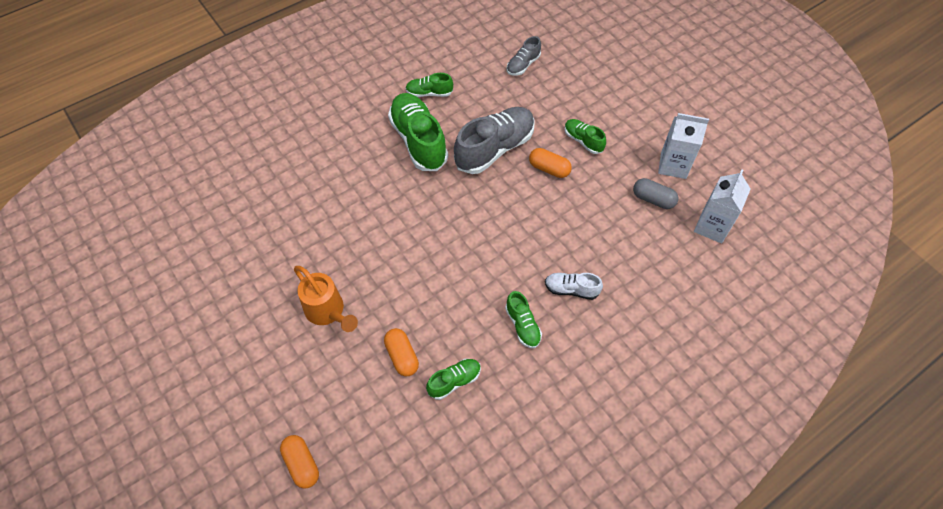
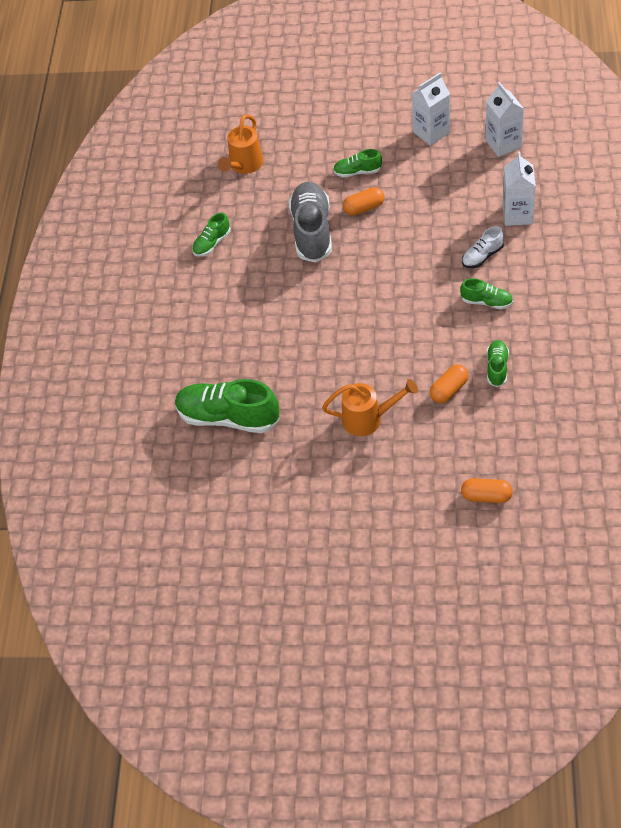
camera: 45 degrees left, 5 degrees down
orange capsule [384,328,419,377] -> orange capsule turned 60 degrees counterclockwise [430,364,469,403]
green shoe [388,93,448,171] -> green shoe moved to [175,379,280,433]
grey shoe [507,36,541,76] -> orange watering can [218,114,263,174]
grey capsule [633,178,679,209] -> none
none -> white carton [503,152,536,226]

